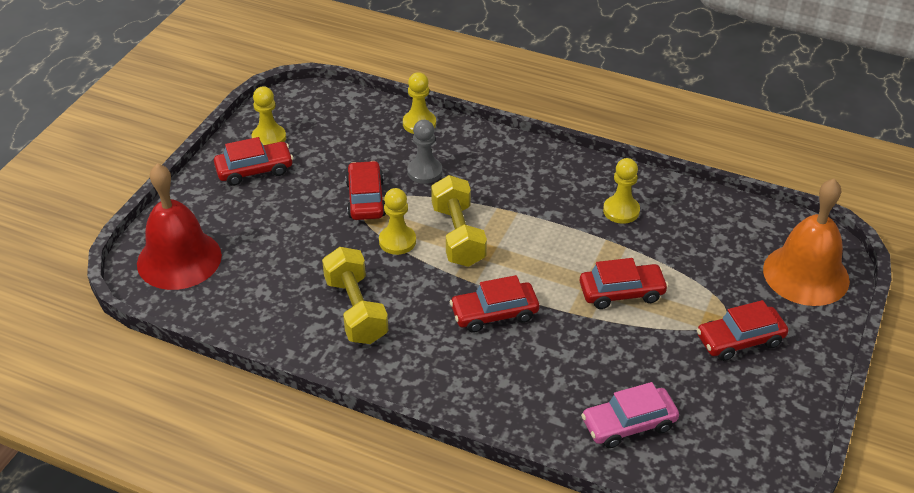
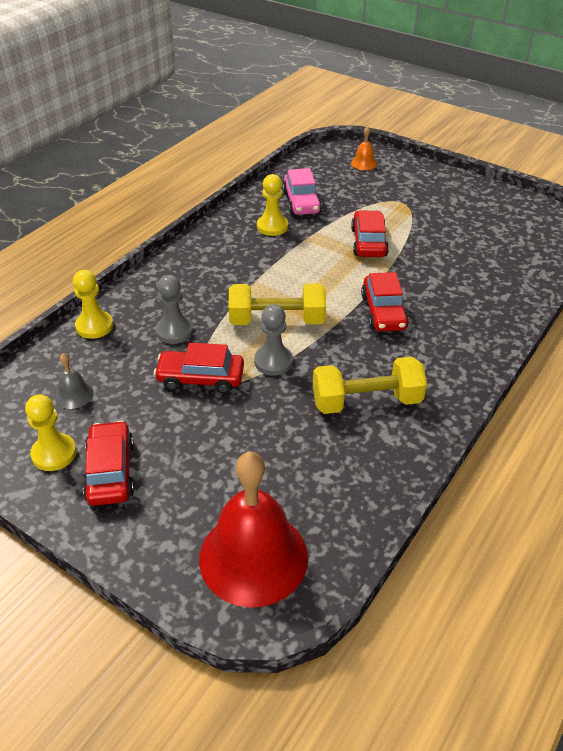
camera: 80 degrees left, 0 degrees up
yellow pawn [379,188,416,255] -> grey pawn [254,304,293,376]
pink car [581,382,679,448] -> pink car moved to [282,168,322,215]
red car [697,300,788,361] -> none
orange bell [763,179,850,306] -> orange bell [351,126,377,170], size x0.42
none -> grey bell [55,353,94,409]

